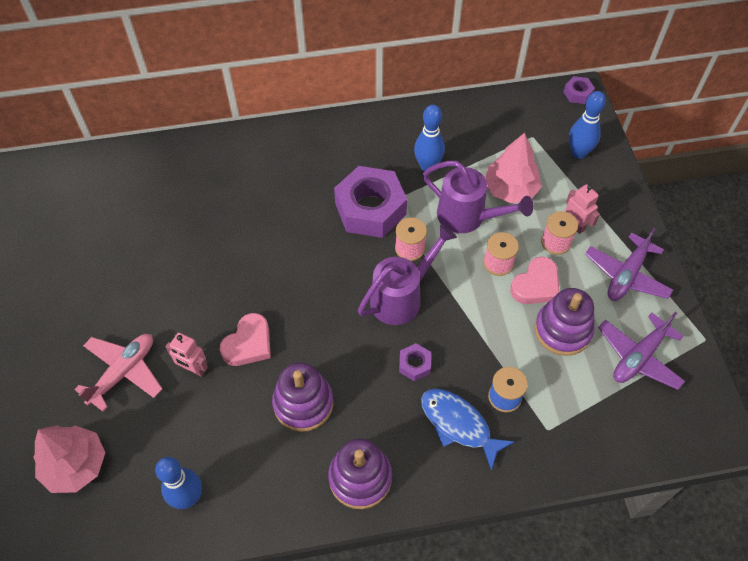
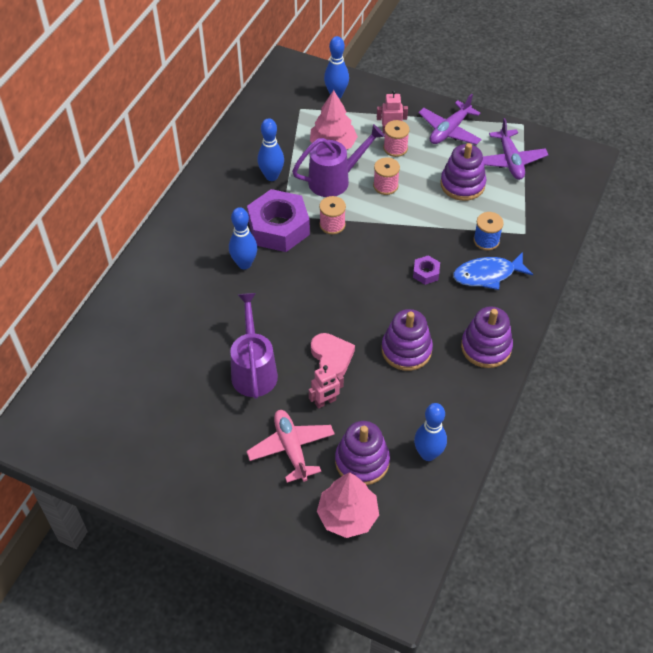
camera: 55 degrees left, 5 degrees down
purple watering can [358,225,457,325] -> purple watering can moved to [230,293,278,399]
pink heart [510,257,560,304] -> none
purple nut [564,76,595,104] -> none
purple plane [585,228,673,301] -> purple plane turned 60 degrees clockwise [418,94,482,145]
none -> blue bowling pin [229,207,257,269]
none -> purple stacking toy [335,421,390,485]

